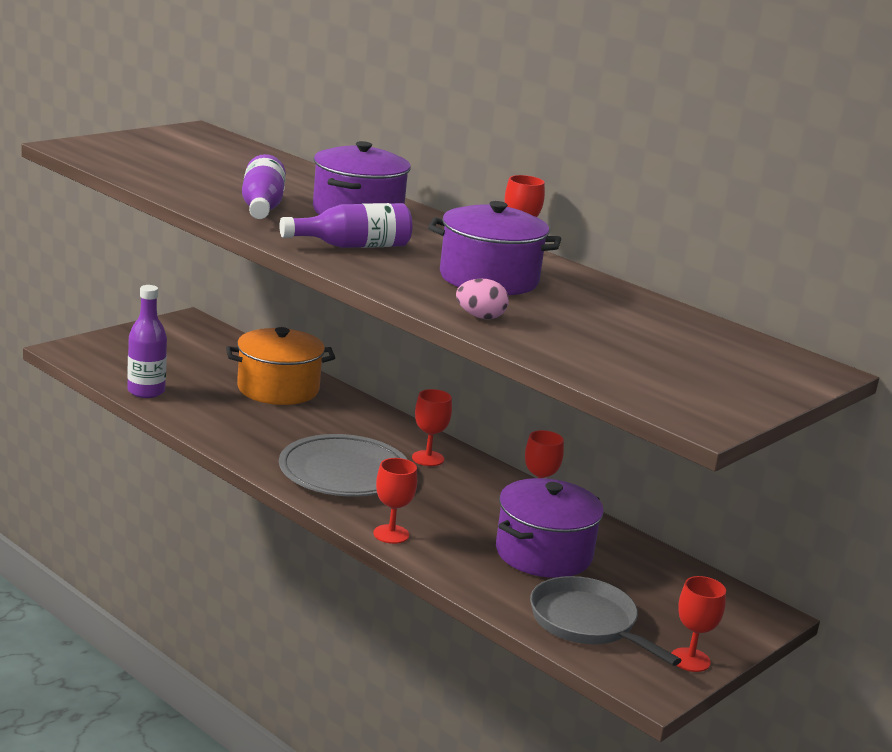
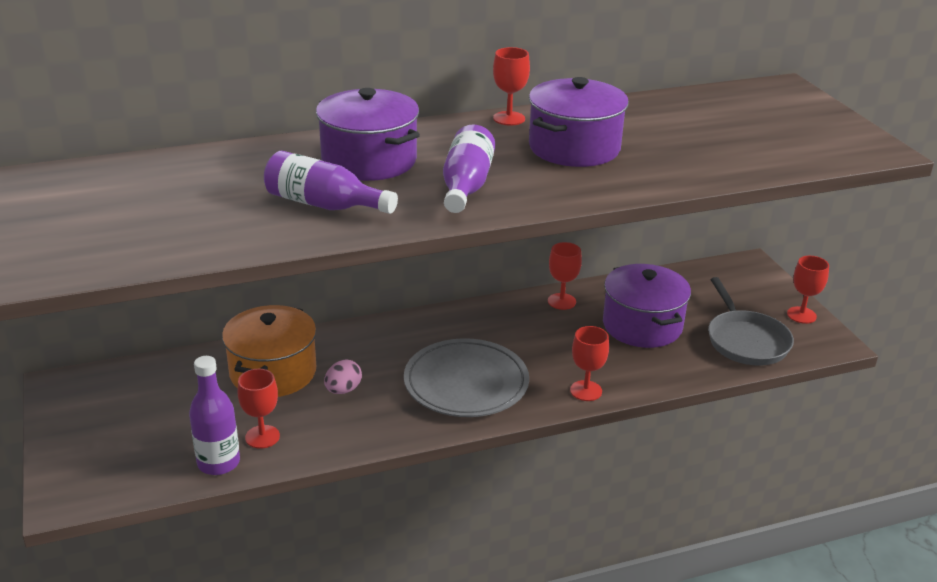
camera: 60 degrees left, 10 degrees up
red goblet [412,389,452,466] -> red goblet moved to [238,369,280,449]
pink egg [456,279,509,319] -> pink egg moved to [324,360,362,394]
grey pan [530,576,681,666] -> grey pan turned 90 degrees counterclockwise [708,277,794,366]

